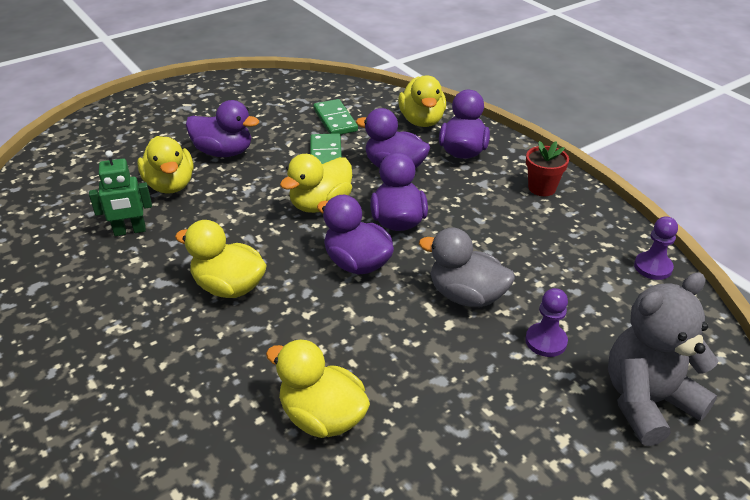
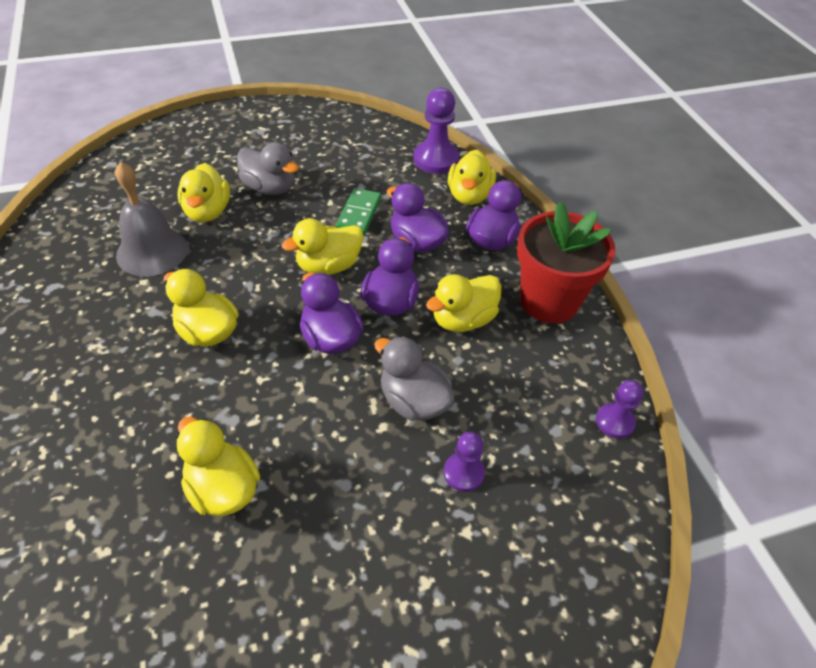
camera: 15 degrees right, 10 degrees up
green robot [89,150,152,236] -> grey bell [115,161,188,276]
purple duck [186,100,259,157] -> grey duck [237,142,299,195]
green domino [314,99,358,135] -> none
red flower pot [526,141,569,196] -> red flower pot [517,201,616,323], size x2.09
grey teddy bear [608,272,719,446] -> none
none -> purple pawn [413,88,459,174]
none -> yellow duck [426,274,502,332]

